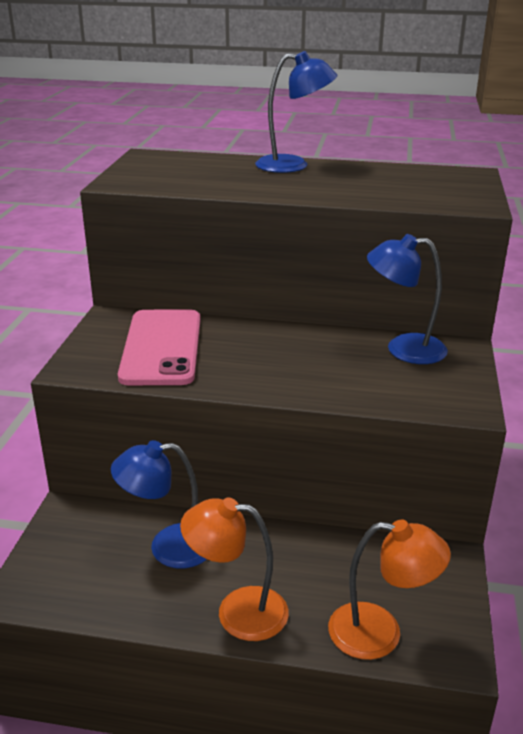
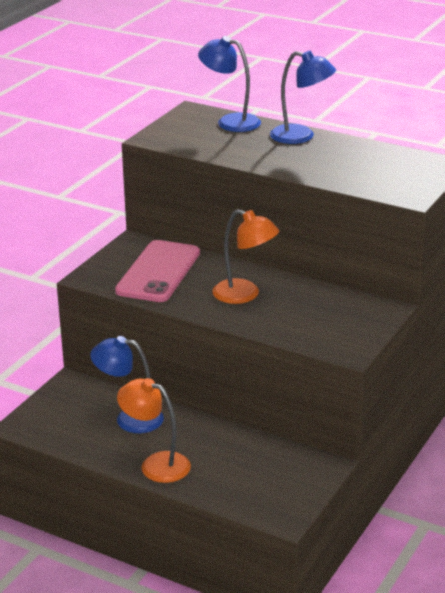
camera: 20 degrees right, 0 degrees up
orange lamp [328,519,451,660] -> orange lamp moved to [212,209,279,304]
blue lamp [367,234,448,364] -> blue lamp moved to [198,36,261,132]

